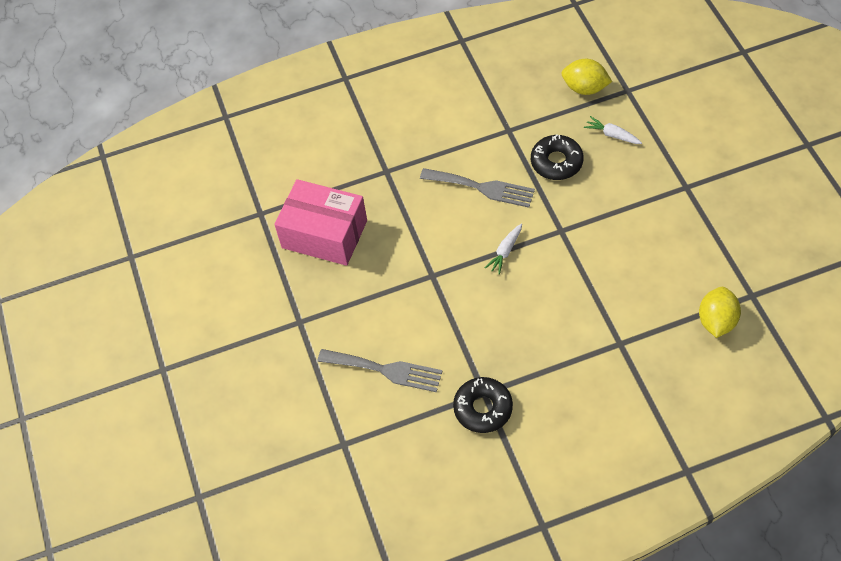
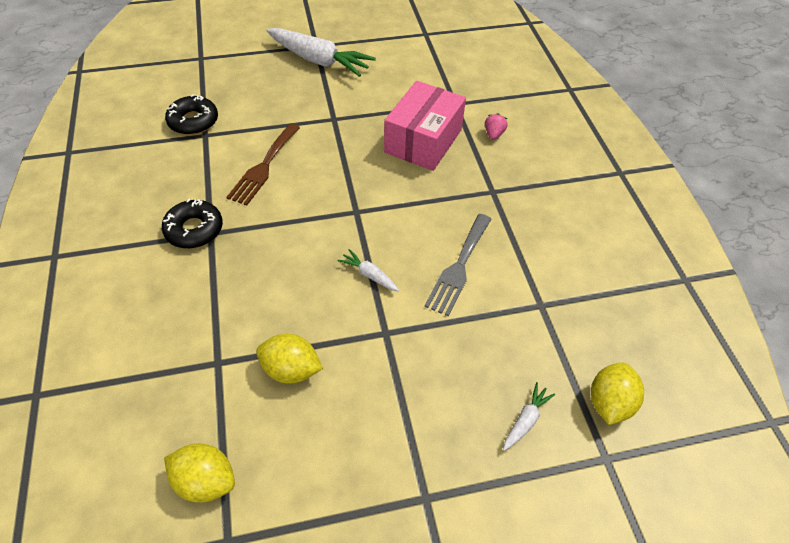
camera: 90 degrees right, 5 degrees down
grey fork [317,349,442,392] -> brown fork [226,124,300,206]
black donut [531,135,584,180] -> black donut moved to [165,94,218,135]
none -> yellow lemon [256,334,323,384]
none -> white carrot [267,28,376,77]
none -> pink strawberry [485,113,508,140]

